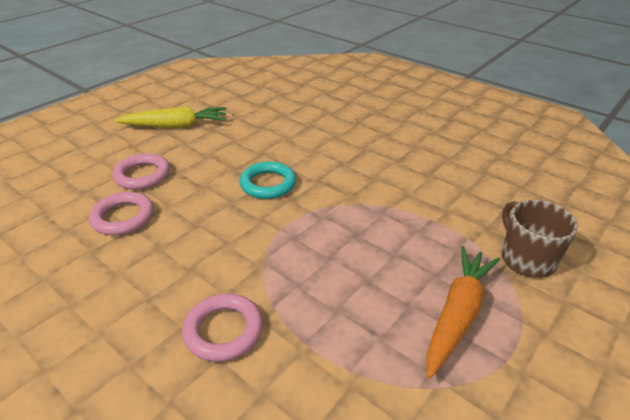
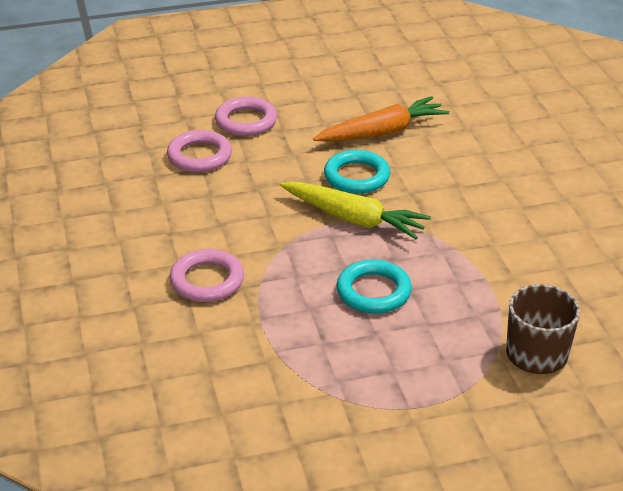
camera: 35 degrees right, 0 degrees up
yellow carrot [114,106,226,128] -> yellow carrot moved to [280,182,431,239]
orange carrot [426,246,500,378] -> orange carrot moved to [313,96,449,142]
none -> turquoise ring [336,259,412,314]

